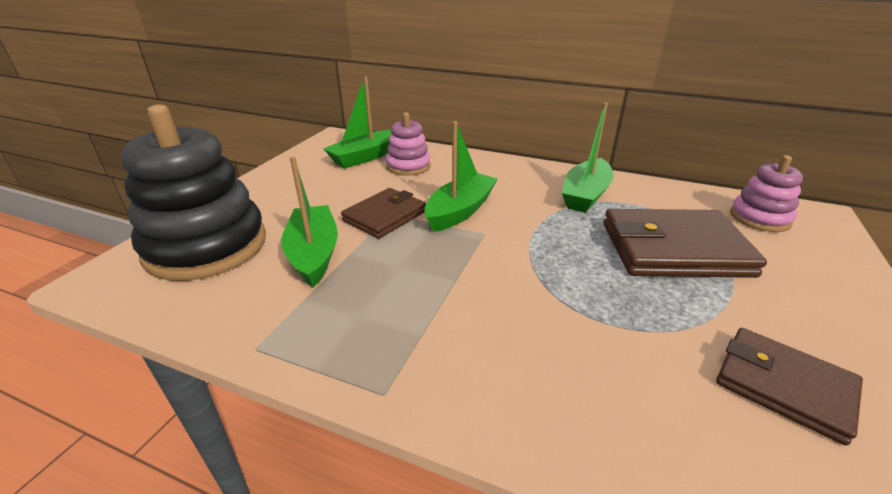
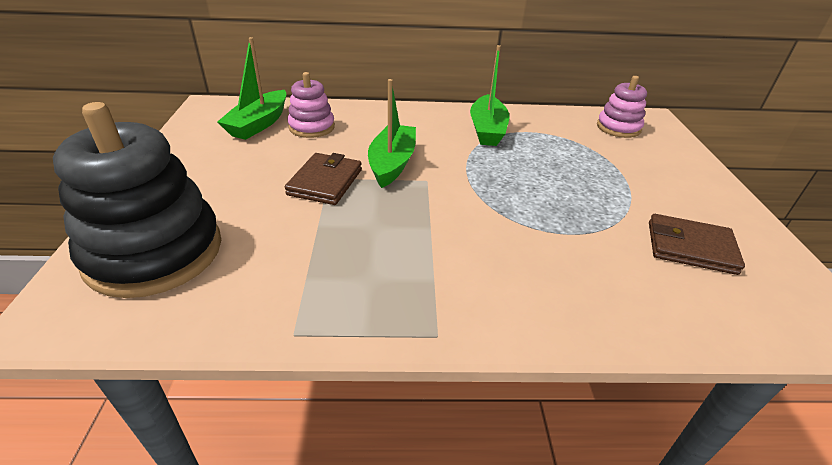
camera: 25 degrees left, 5 degrees up
green boat [281,156,338,288] -> none
brown wallet [604,209,767,278] -> none

